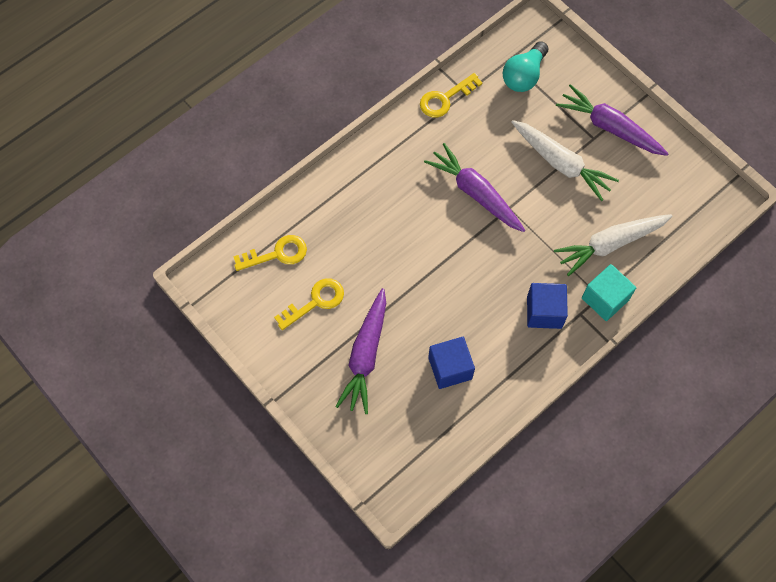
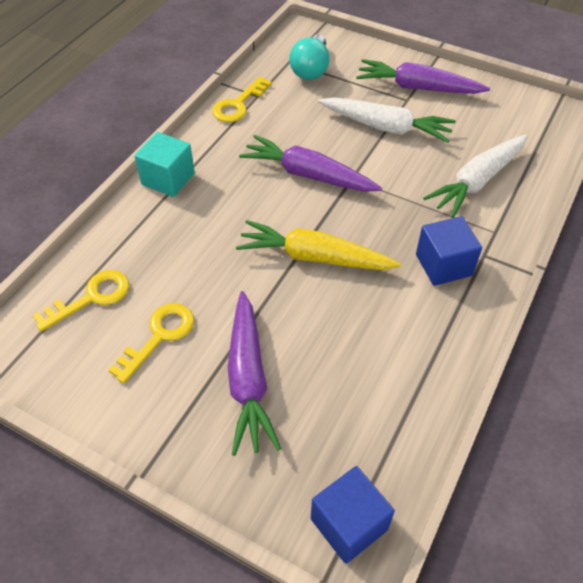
camera: 20 degrees left, 15 degrees down
blue cube [428,337,475,389] -> blue cube moved to [311,466,395,564]
turquoise cube [582,264,636,321] -> turquoise cube moved to [135,132,195,197]
none -> yellow carrot [236,220,401,270]

